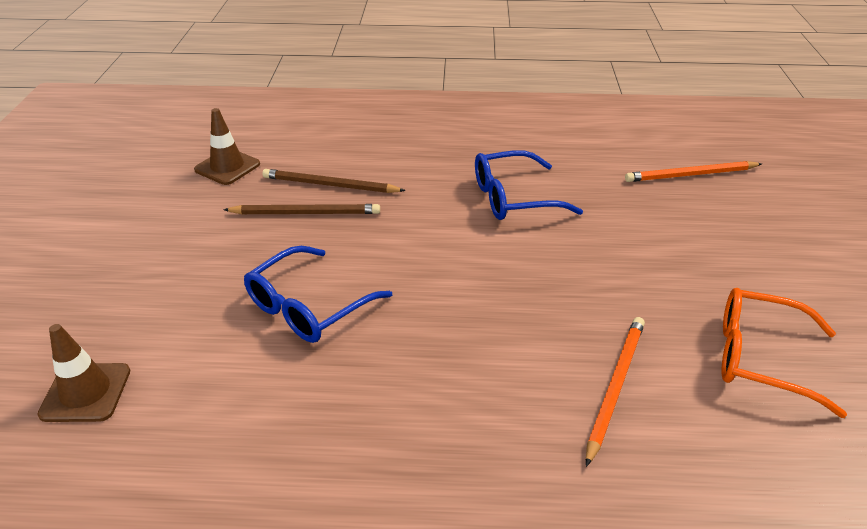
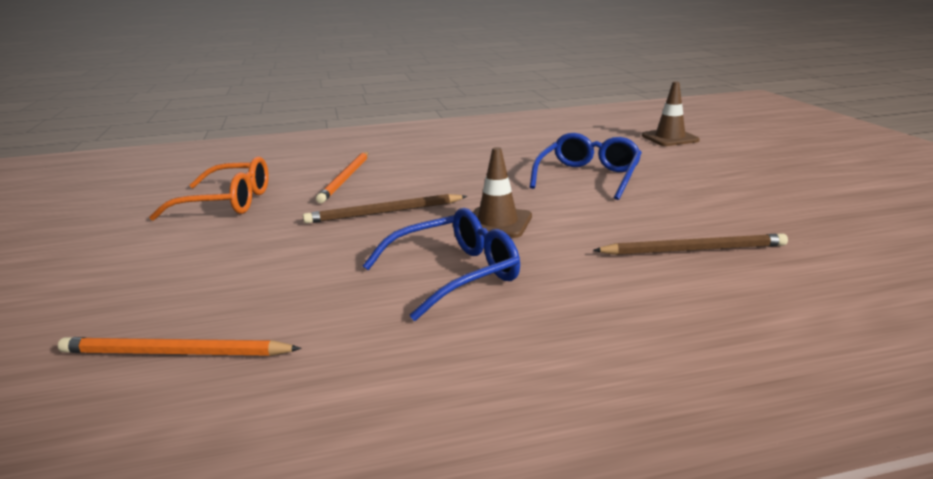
camera: 165 degrees right, 15 degrees down
brown traffic cone [194,108,260,185] -> brown traffic cone moved to [473,147,532,238]
brown pencil [224,204,380,215] -> brown pencil moved to [303,194,467,224]
orange pencil [625,161,762,182] -> orange pencil turned 150 degrees counterclockwise [58,337,301,356]

